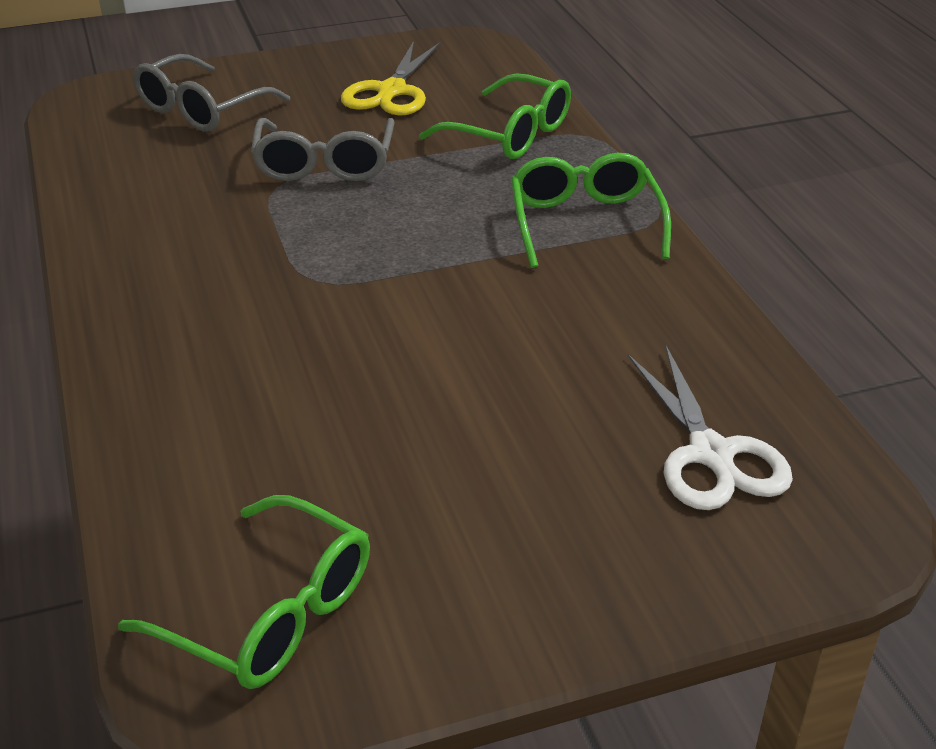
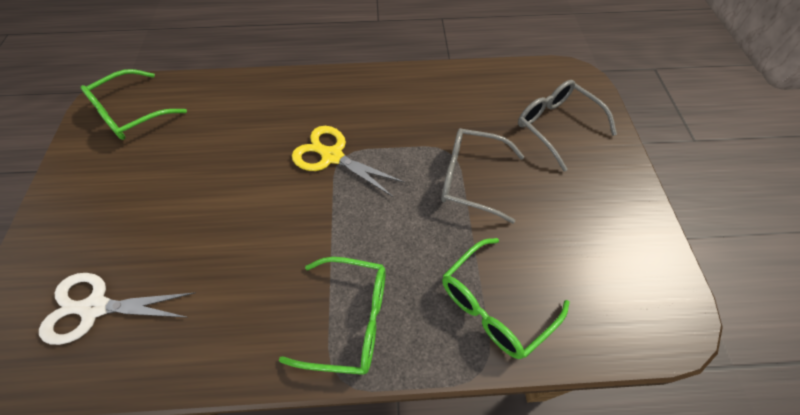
camera: 105 degrees right, 20 degrees up
yellow scissors [341,41,440,116] -> yellow scissors moved to [292,126,405,197]

